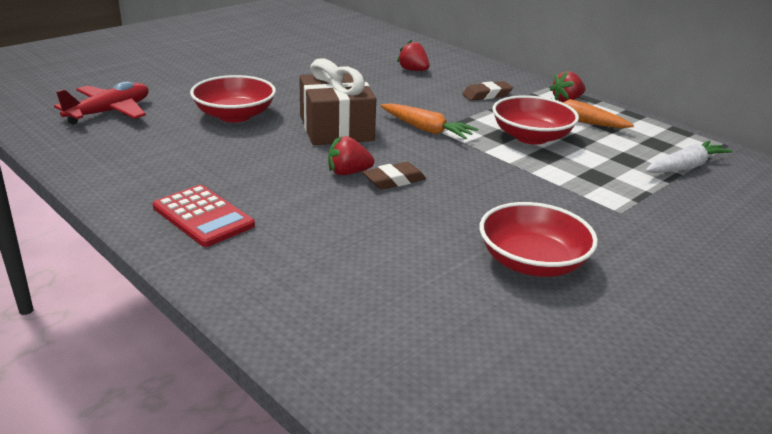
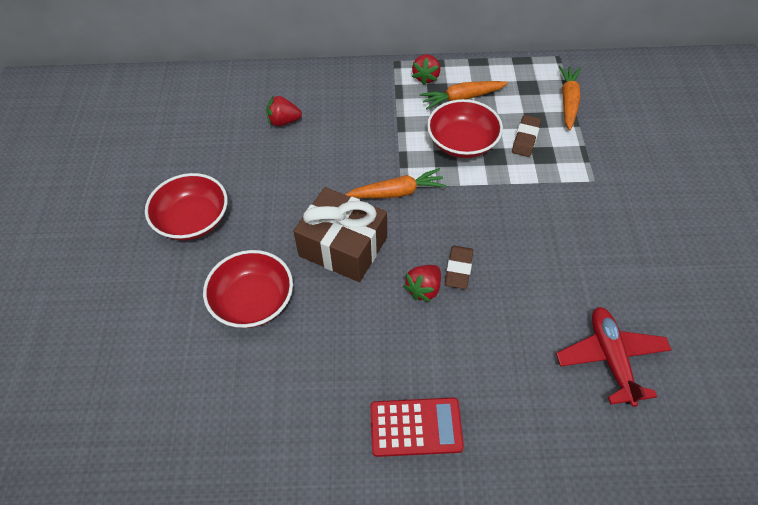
camera: 45 degrees left, 25 degrees up
red plane [54,81,149,125] -> red plane moved to [556,307,672,407]
brown eraser [462,81,513,101] -> brown eraser moved to [512,115,541,157]
red bowl [479,202,598,277] -> red bowl moved to [145,173,228,240]
white carrot [646,140,733,173] -> orange carrot [559,65,581,131]

